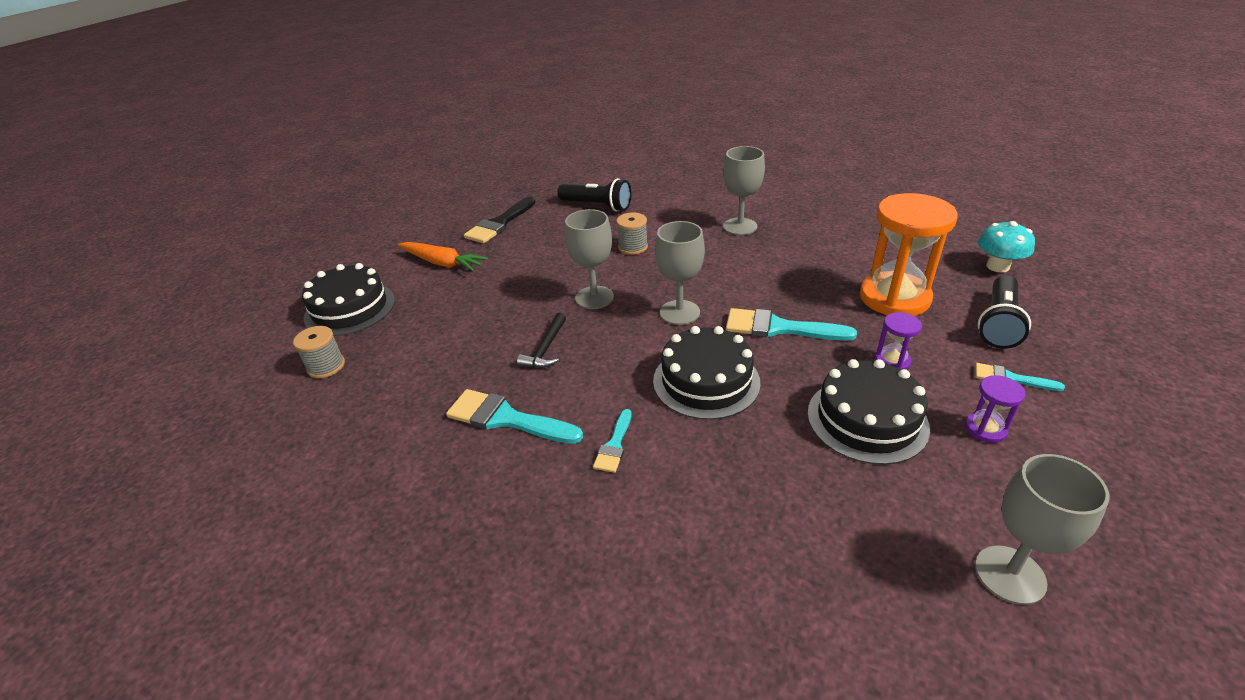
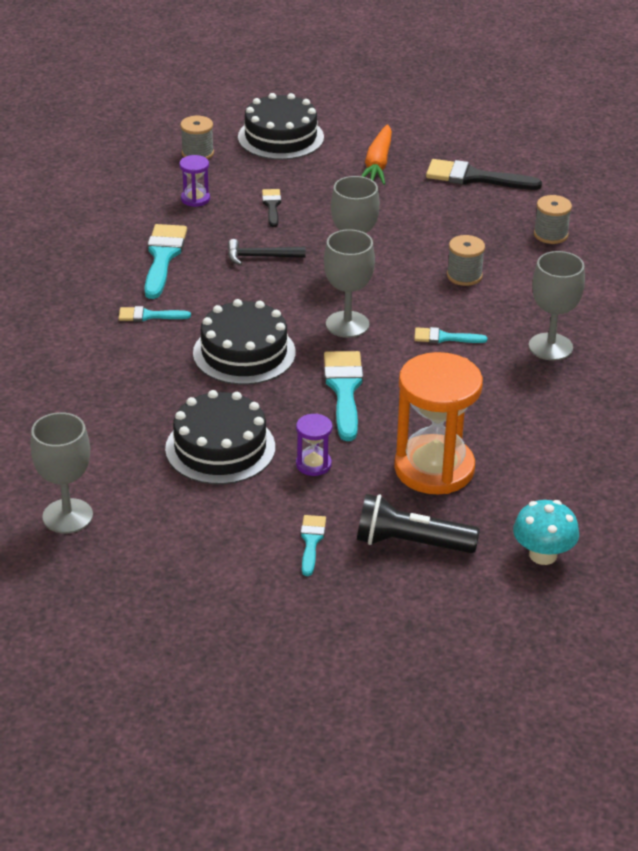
camera: 70 degrees right, 0 degrees up
black flashlight [557,178,631,212] -> grey spool [534,195,572,244]
purple hourglass [965,375,1025,443] -> purple hourglass moved to [179,155,210,207]
none -> black brush [262,189,281,227]
none -> turquoise brush [414,327,487,343]

